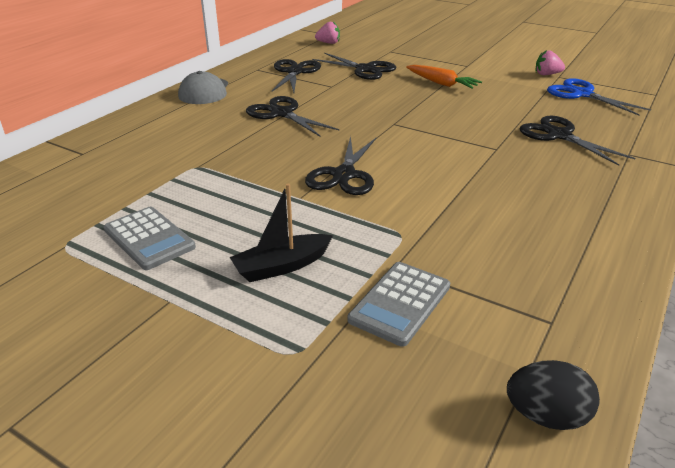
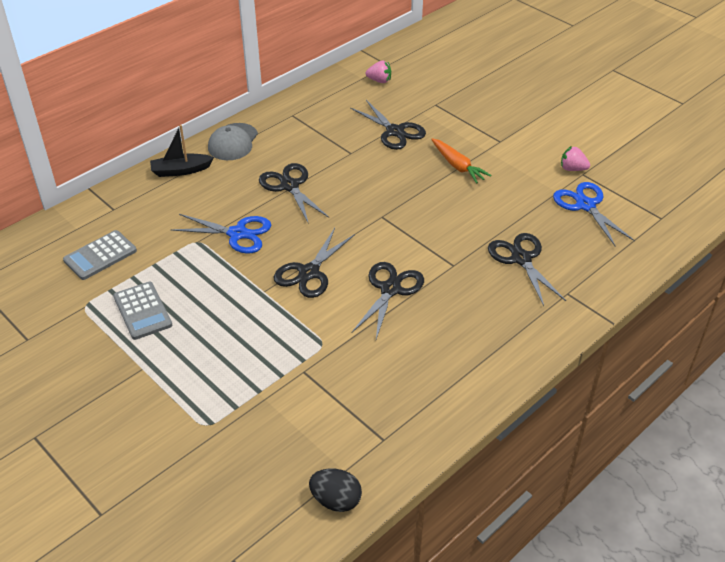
camera: 15 degrees right, 10 degrees up
black boat [230,184,333,282] -> black boat moved to [150,125,214,177]
black scissors [272,59,321,93] -> black scissors moved to [352,262,424,339]
grey calculator [348,262,450,347] -> grey calculator moved to [63,230,137,280]
none -> blue scissors [171,214,271,254]

